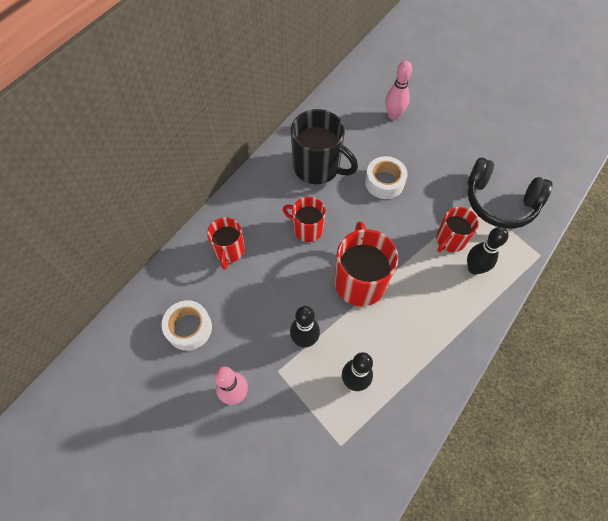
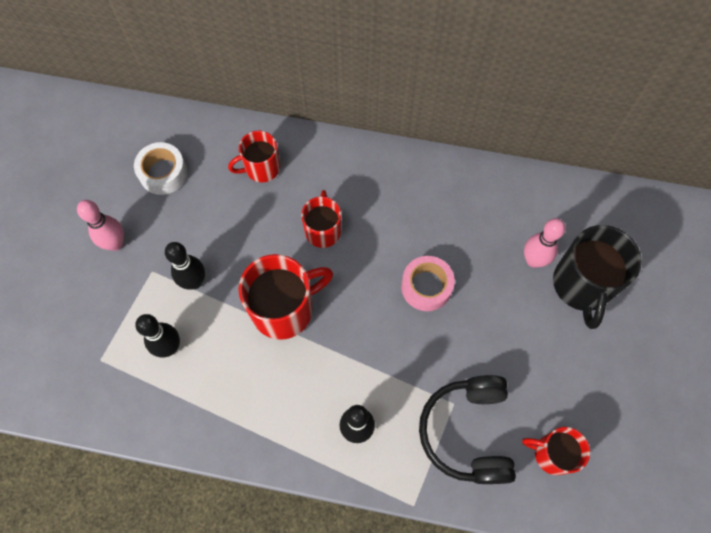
camera: 65 degrees right, 5 degrees up
black mug [291,109,358,184] -> black mug moved to [553,225,642,329]
white tape [365,156,408,199] -> pink tape [401,256,455,311]
red mug [436,207,479,252] -> red mug moved to [522,427,590,475]

